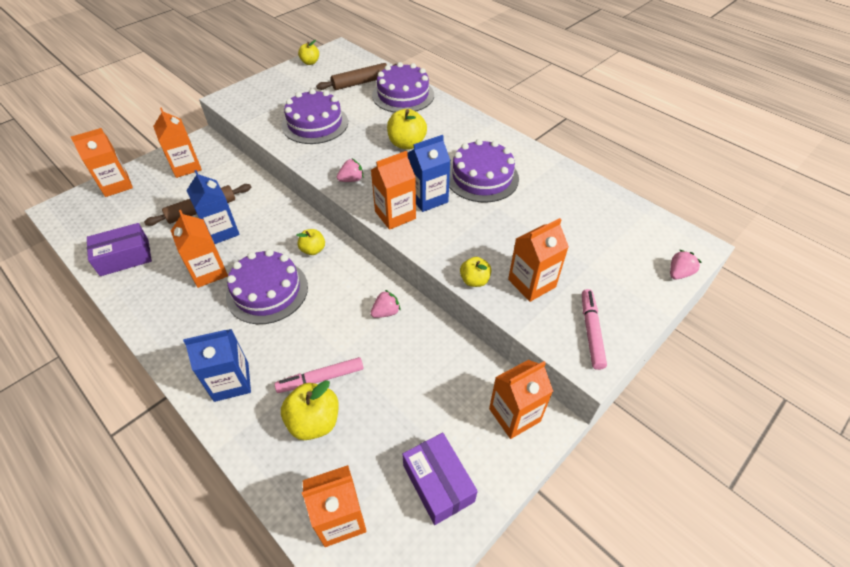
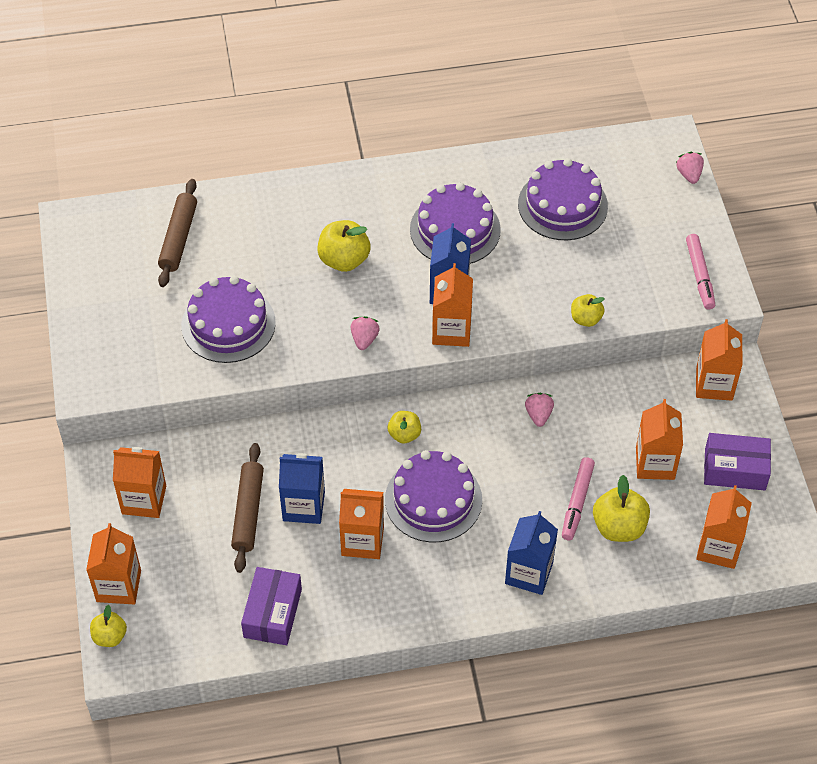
camera: 55 degrees left, 5 degrees up
yellow apple [298,40,319,65] -> yellow apple moved to [90,605,127,647]
purple cake [372,62,434,113] -> purple cake moved to [518,158,608,240]
orange carton [508,218,569,302] -> orange carton moved to [636,399,683,480]
pink marker [582,289,607,370] -> pink marker turned 135 degrees counterclockwise [686,234,715,310]

